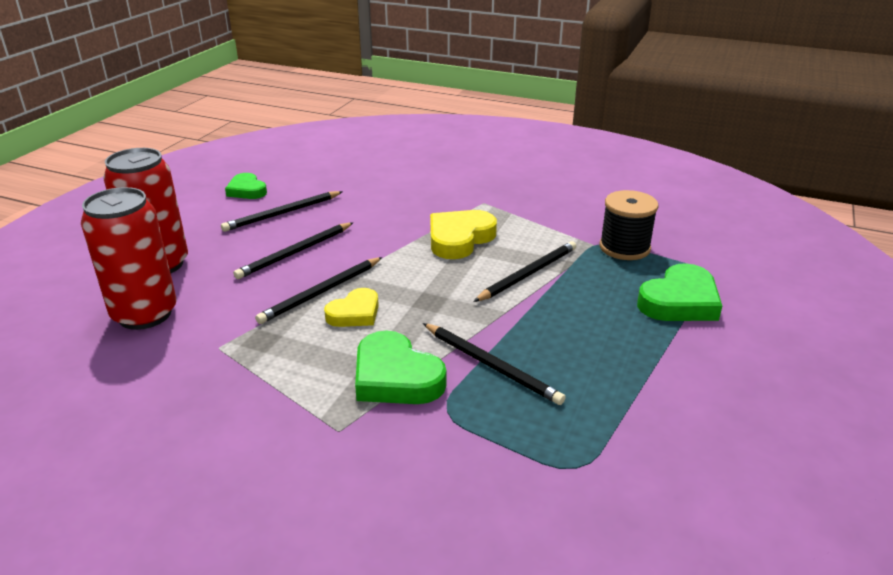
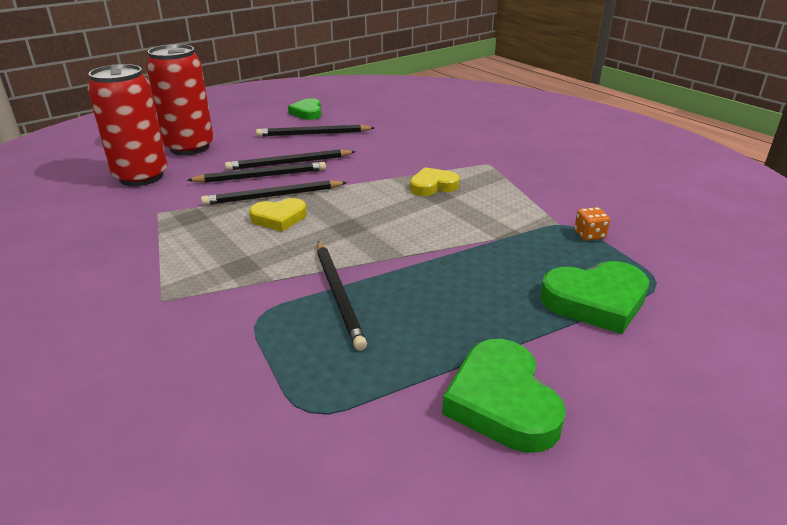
camera: 30 degrees right, 0 degrees up
green heart [355,331,446,404] -> green heart moved to [442,339,566,453]
yellow heart [430,210,497,259] -> yellow heart [410,167,460,196], size x0.64
black pencil [473,241,576,302] -> black pencil moved to [187,162,326,183]
black spool [600,190,659,260] -> orange dice [574,207,610,241]

